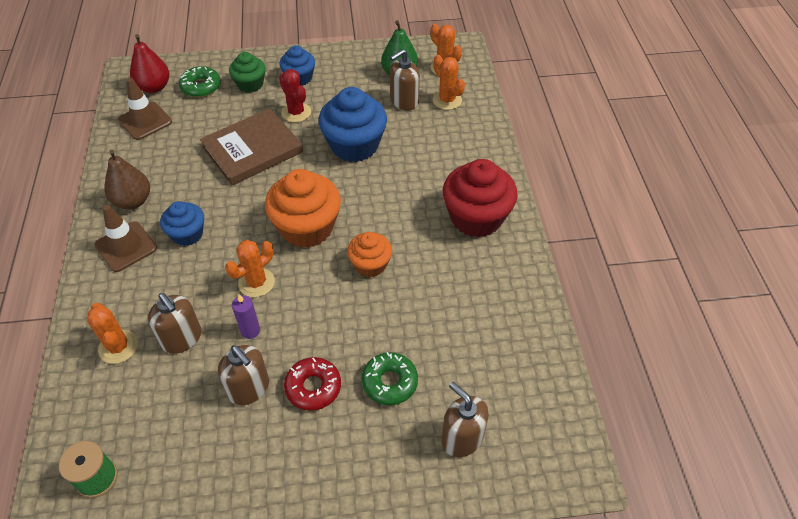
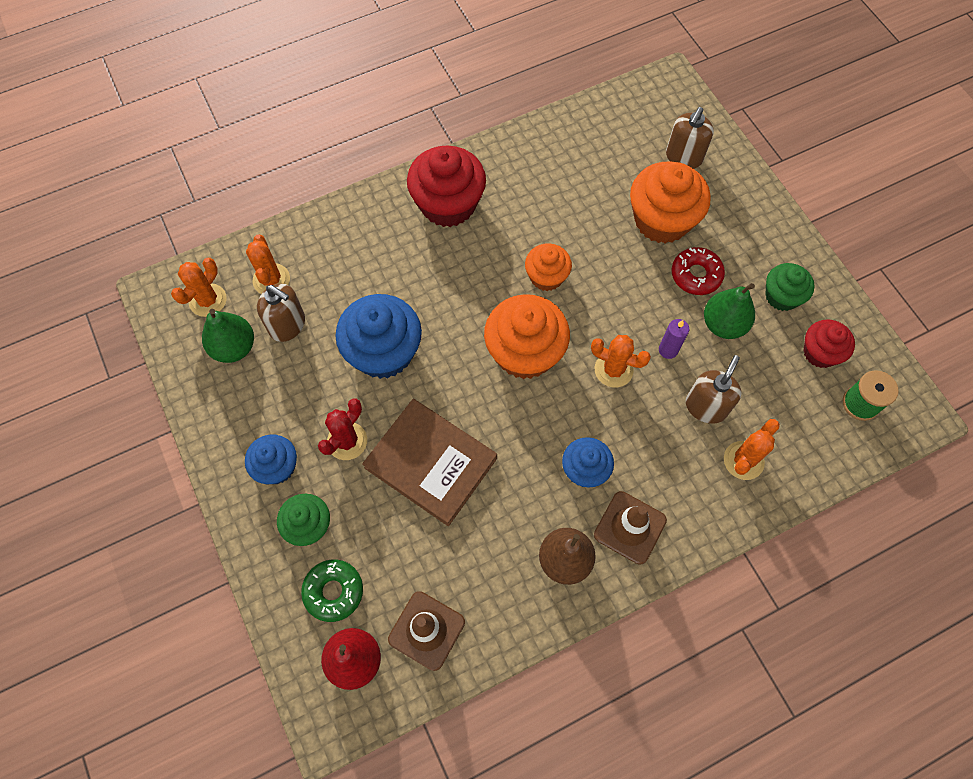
camera: 110 degrees left, 15 degrees up
brown soap dispenser [218,345,269,405] -> green pear [704,283,755,339]
green donut [361,352,418,405] -> orange cupcake [630,161,711,244]
orange cactus [433,55,465,110] -> orange cactus turned 45 degrees counterclockwise [246,234,290,294]
none -> green cupcake [766,263,815,311]
none -> red cupcake [803,319,855,368]

